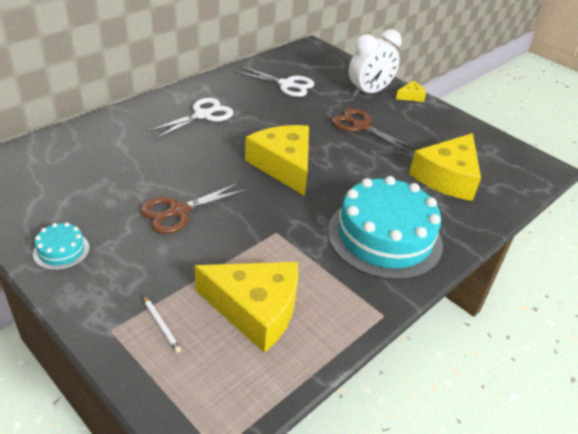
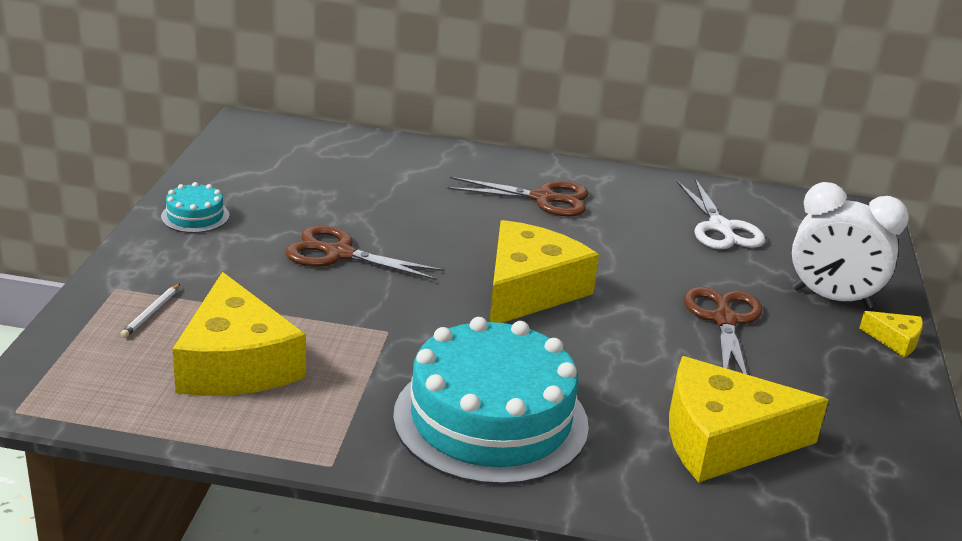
camera: 55 degrees right, 10 degrees down
white scissors [148,98,233,139] -> brown scissors [447,177,589,217]

